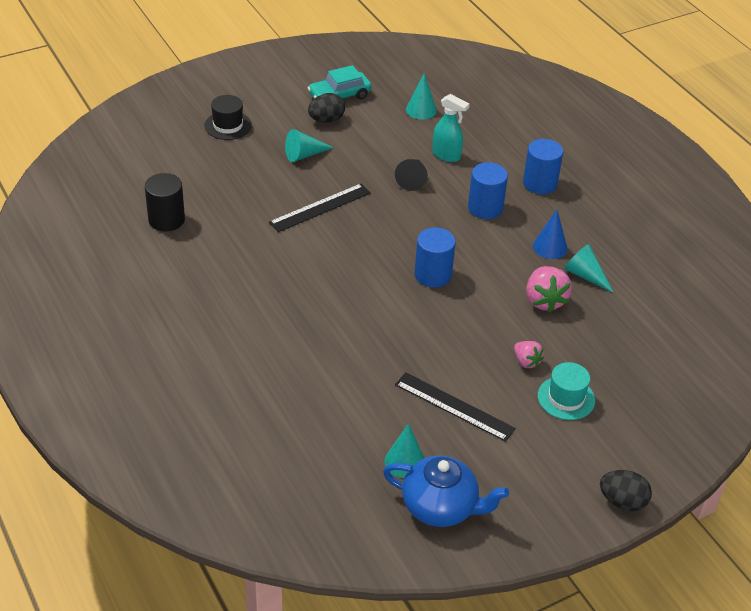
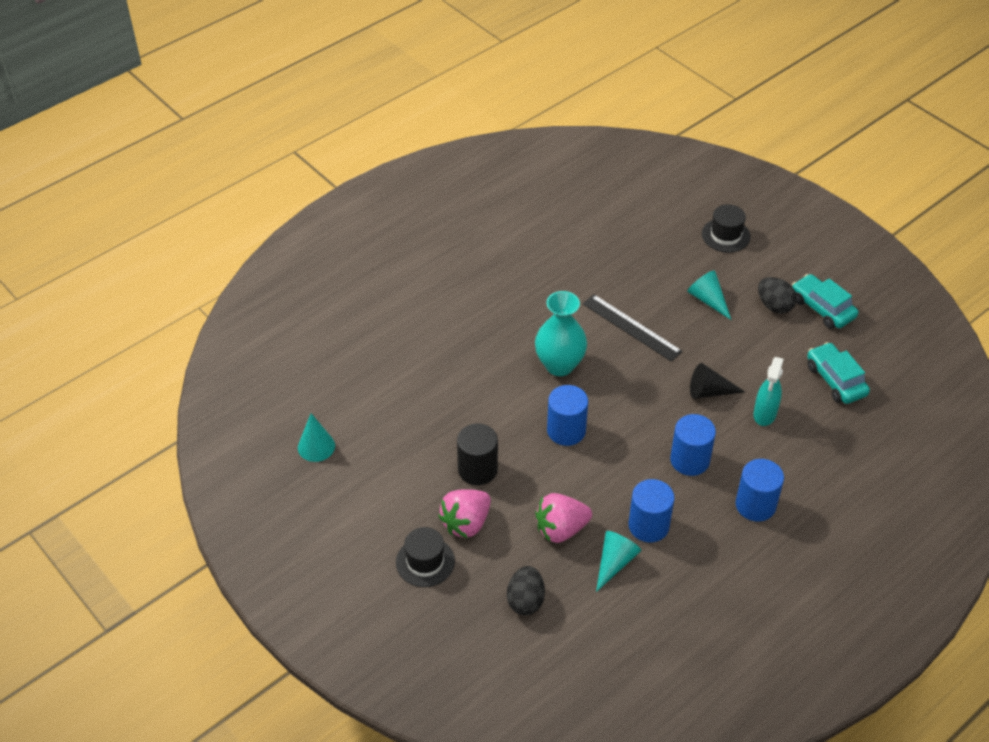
camera: 80 degrees right, 5 degrees up
black cylinder [145,173,185,231] -> black cylinder moved to [457,423,498,485]
blue teapot [383,455,509,527] -> none
black ruler [395,372,516,442] -> none
turquoise cone [406,73,437,120] -> turquoise car [807,342,870,404]
pink strawberry [514,341,544,368] -> pink strawberry [438,489,491,538], size x1.68
blue cone [533,210,567,259] -> blue cylinder [628,479,675,542]
turquoise hat [538,362,595,420] -> black hat [396,527,455,587]
black egg [600,470,652,511] -> black egg moved to [507,566,545,615]
none -> turquoise vase [535,291,587,376]

